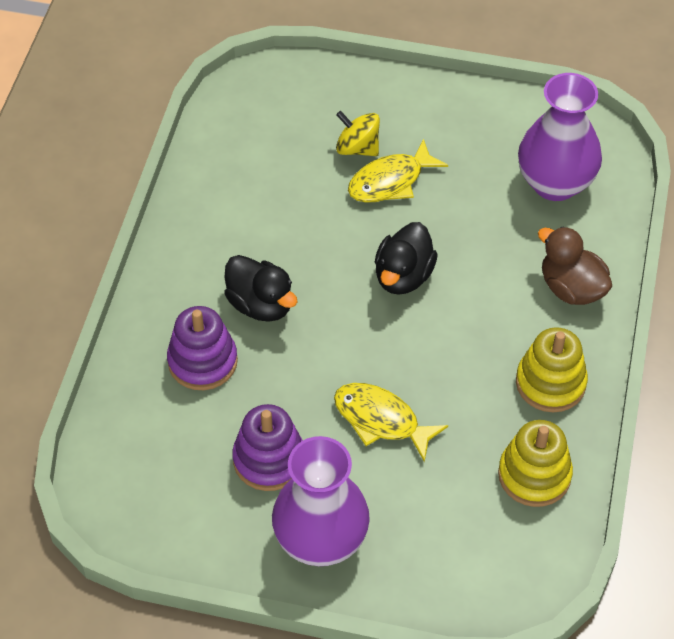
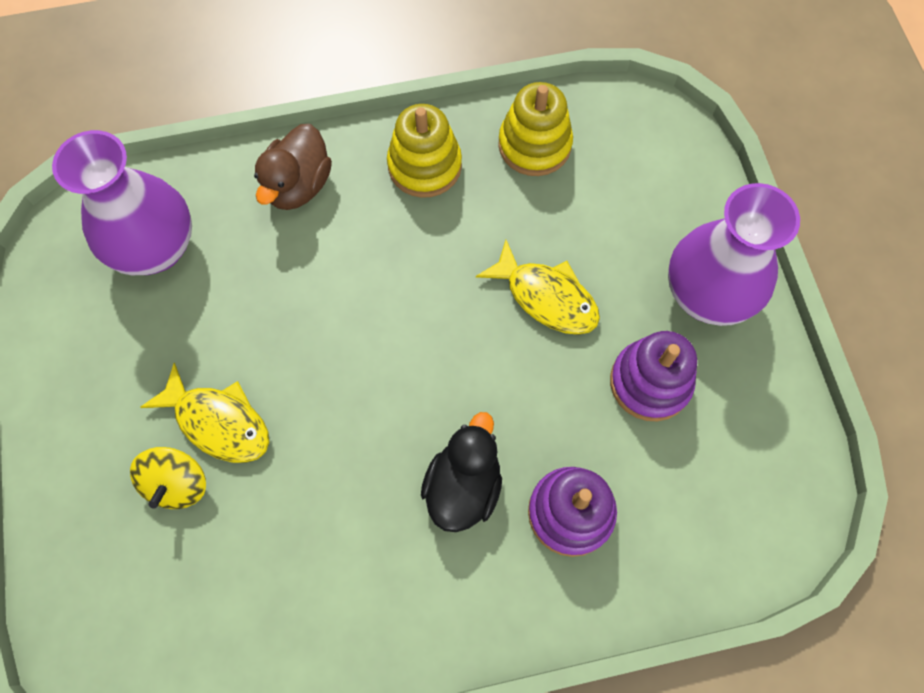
camera: 115 degrees left, 15 degrees up
yellow fish [334,383,448,462] -> yellow fish turned 60 degrees counterclockwise [476,240,600,335]
black duck [375,222,438,295] -> none

